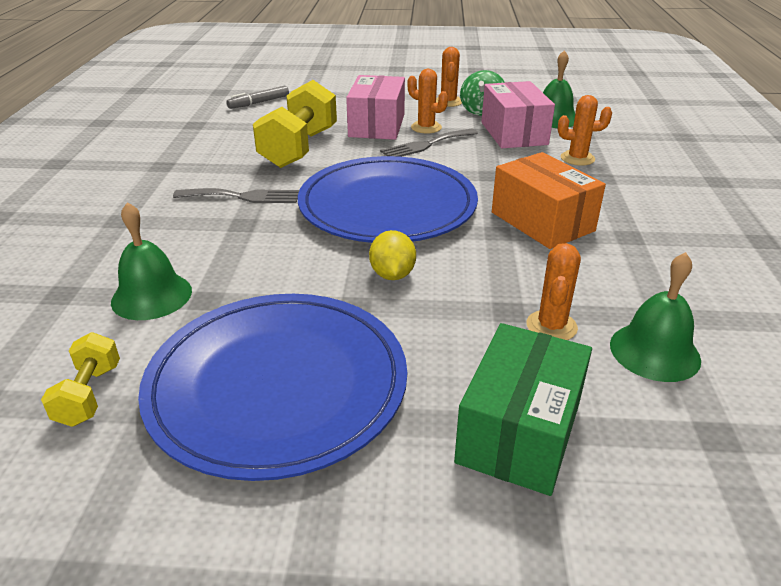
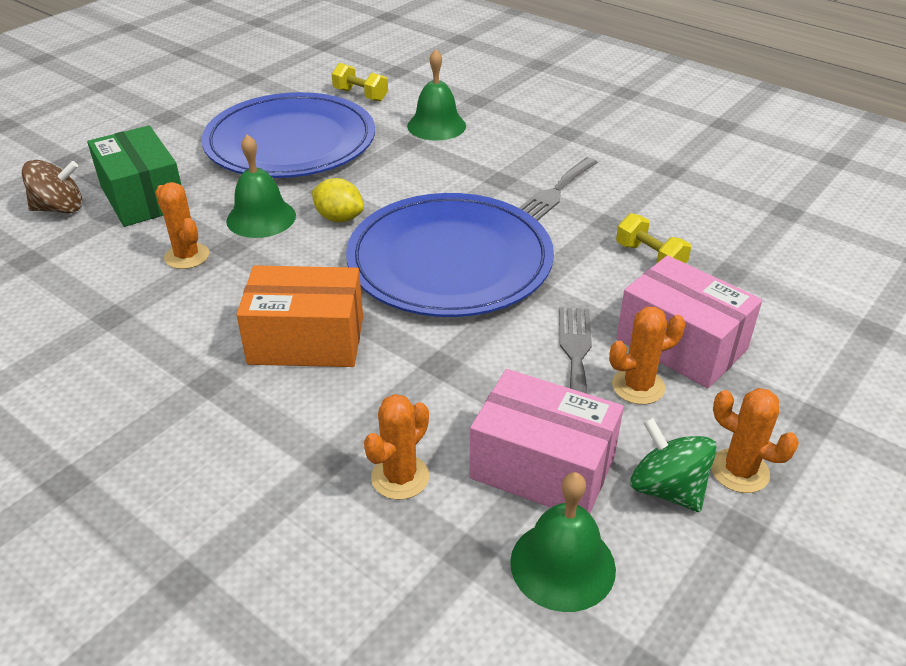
camera: 125 degrees right, 5 degrees up
grey marker [226,86,289,109] -> none
yellow dumbbell [253,80,337,168] -> yellow dumbbell [616,213,691,263], size x0.51
green bell [610,252,701,382] -> green bell moved to [226,134,296,238]
none -> brown spinning top [22,160,82,213]

